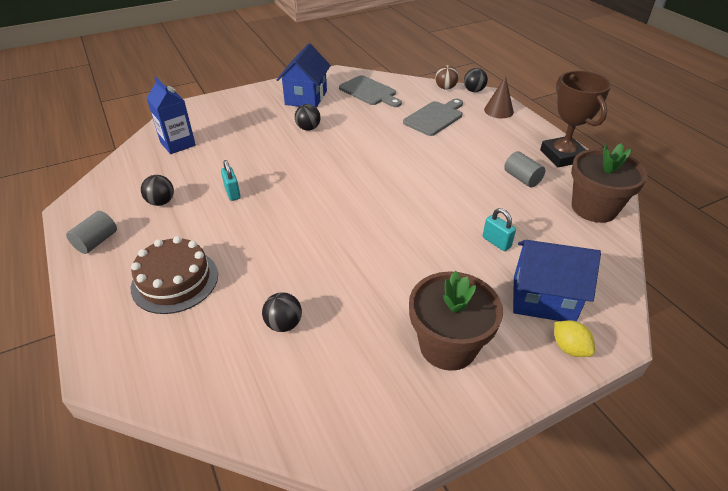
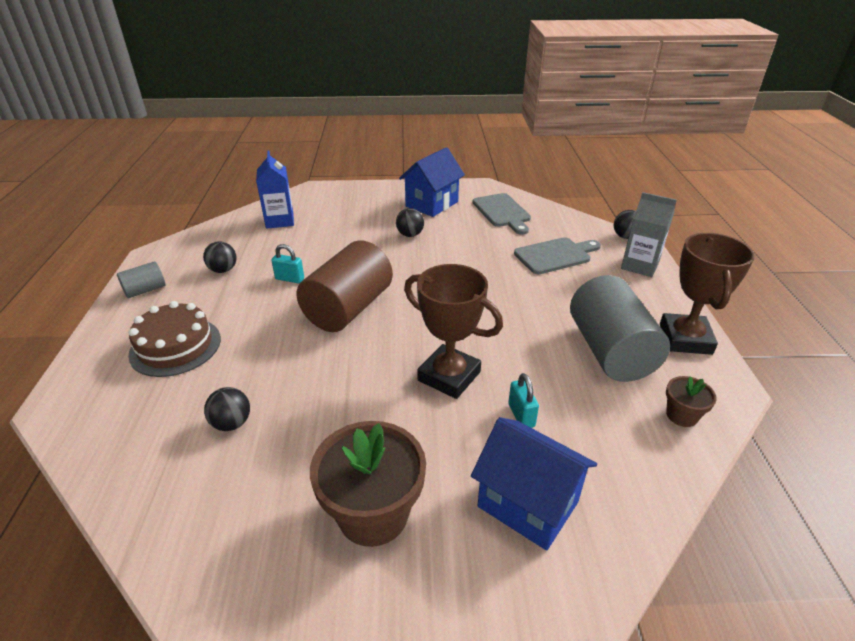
camera: 25 degrees right, 5 degrees down
turquoise padlock [221,160,241,201] -> turquoise padlock turned 75 degrees counterclockwise [271,244,304,283]
brown ball [435,65,459,90] -> none
brown cone [484,76,514,118] -> grey carton [621,192,677,277]
grey cylinder [504,151,545,187] -> grey cylinder [570,275,670,382], size x2.13
yellow lemon [554,320,595,357] -> none
brown flower pot [571,143,648,223] -> brown flower pot [666,376,717,427], size x0.50
none -> brown cylinder [296,240,393,332]
none -> brown trophy [404,264,503,399]

